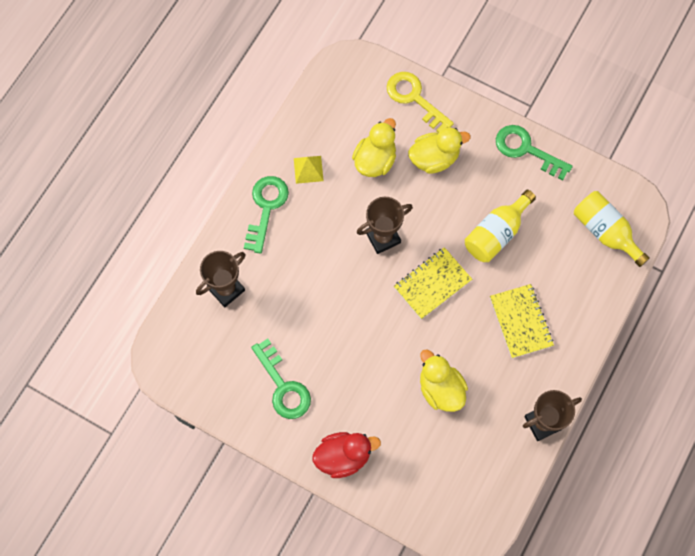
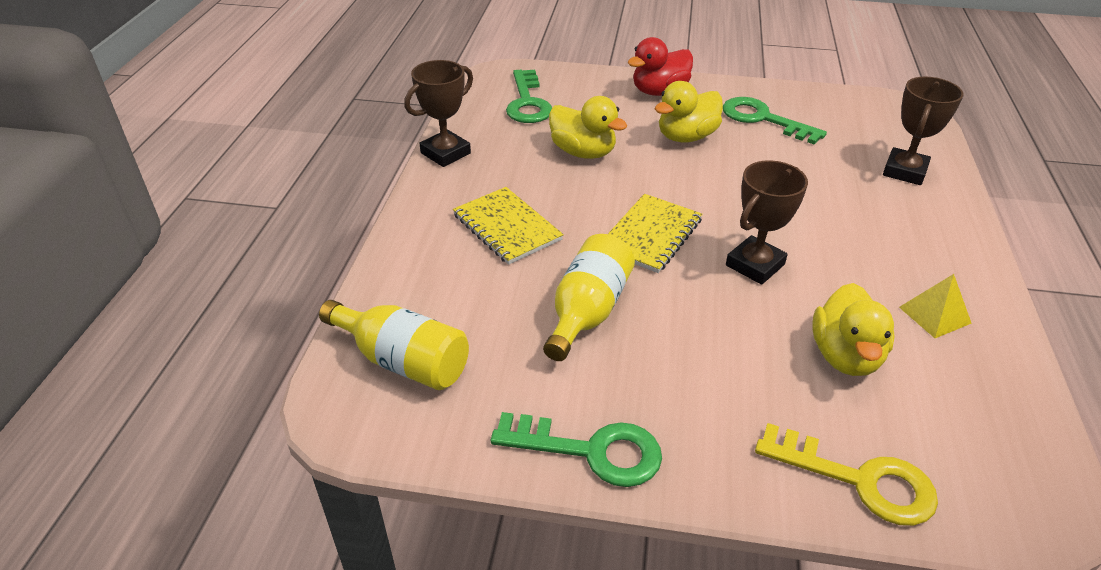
camera: 160 degrees right, 30 degrees down
green key [244,176,289,254] -> green key moved to [506,70,552,123]
yellow duck [408,127,471,174] -> yellow duck moved to [655,81,723,142]

